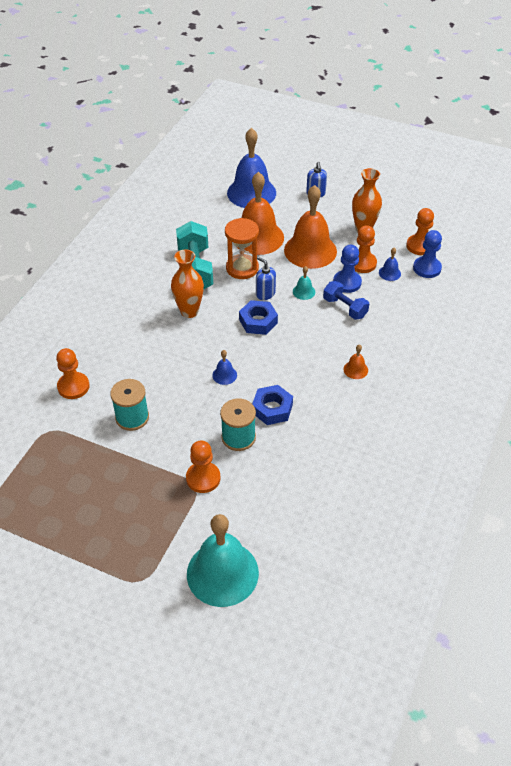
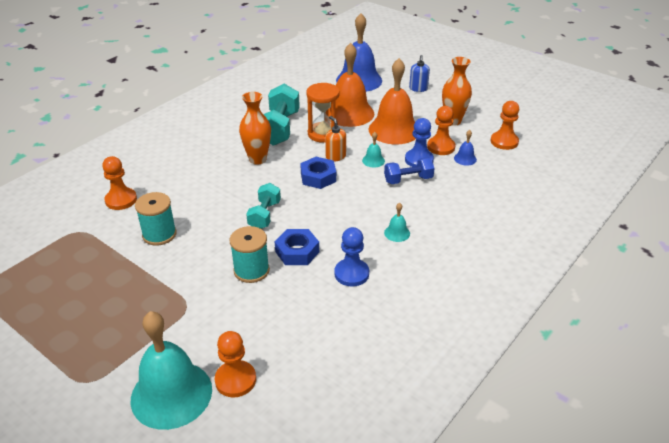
camera: 15 degrees right, 10 degrees down
orange pawn [186,440,221,493] -> orange pawn moved to [215,331,256,398]
blue bell [212,350,237,385] -> turquoise dumbbell [246,183,281,229]
blue soap dispenser [256,257,276,300] -> orange soap dispenser [325,116,346,161]
blue dumbbell [323,281,369,320] -> blue dumbbell turned 75 degrees counterclockwise [384,157,435,184]
orange bell [344,344,368,379] -> turquoise bell [384,203,410,242]
blue pawn [413,230,442,278] -> blue pawn moved to [334,227,369,287]

